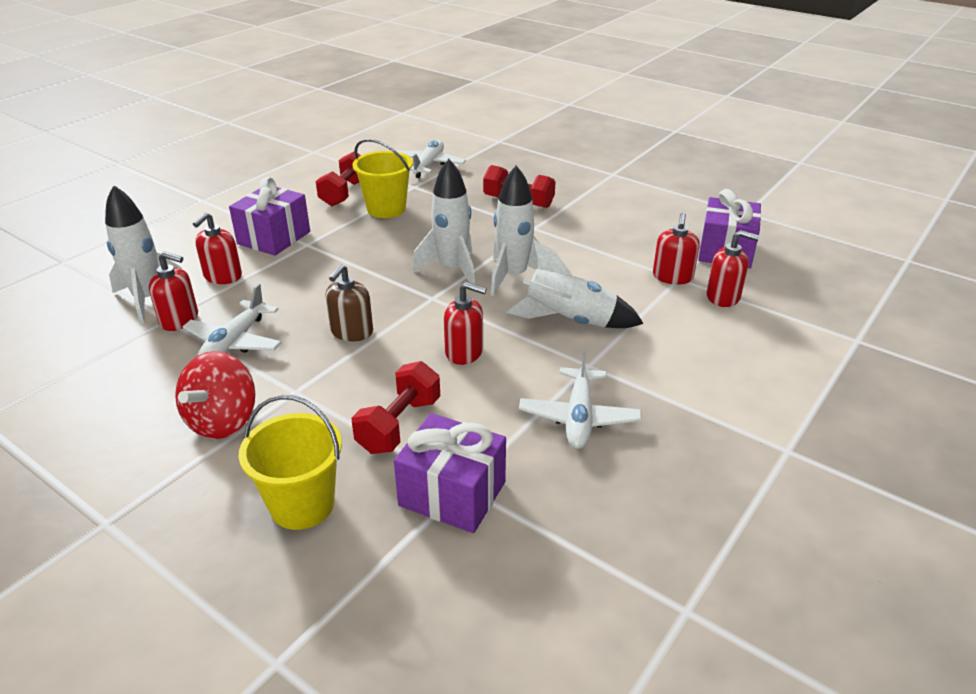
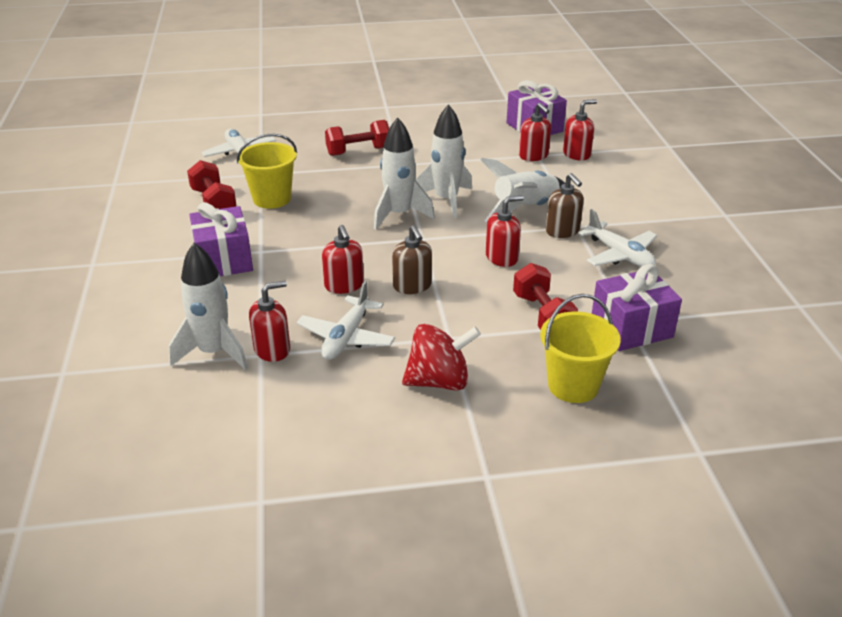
camera: 45 degrees left, 0 degrees up
red spinning top [175,351,255,439] -> red spinning top turned 75 degrees counterclockwise [402,324,481,391]
white plane [183,284,282,356] -> white plane turned 45 degrees clockwise [296,281,395,360]
red soap dispenser [193,212,242,284] -> red soap dispenser moved to [322,225,364,294]
none -> brown soap dispenser [546,173,584,238]

